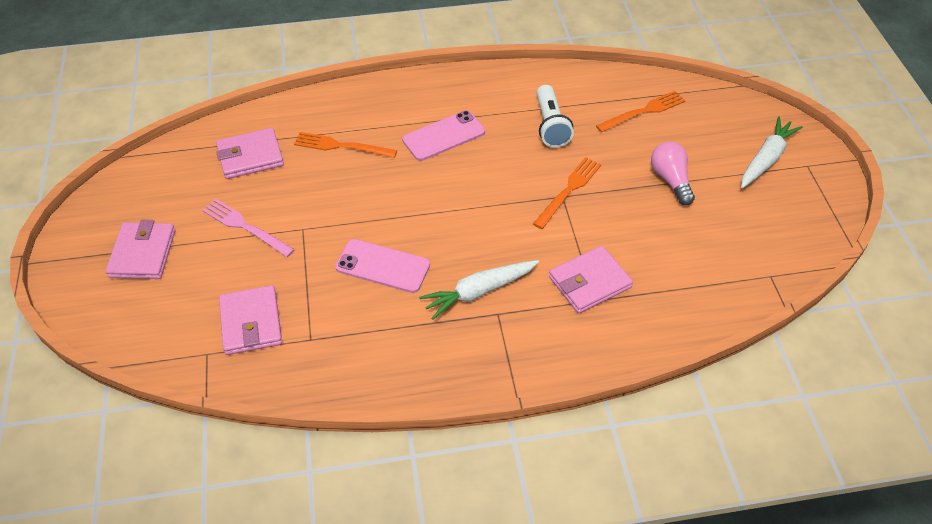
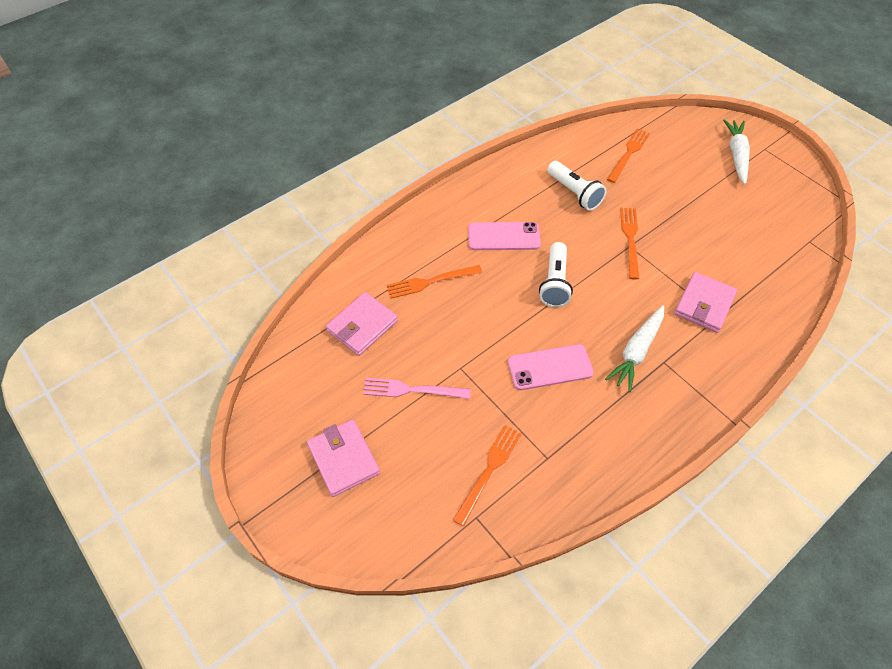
camera: 30 degrees left, 5 degrees up
pink wallet [219,285,282,355] -> orange fork [453,425,522,526]
pink phone [402,110,485,161] -> pink phone turned 60 degrees clockwise [468,222,541,250]
pink light bulb [651,141,695,205] -> none
none -> white flashlight [539,242,573,307]

